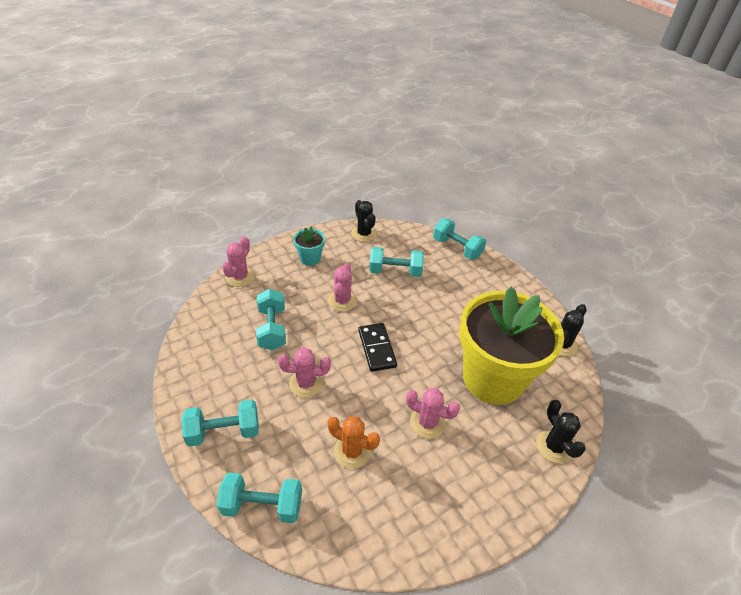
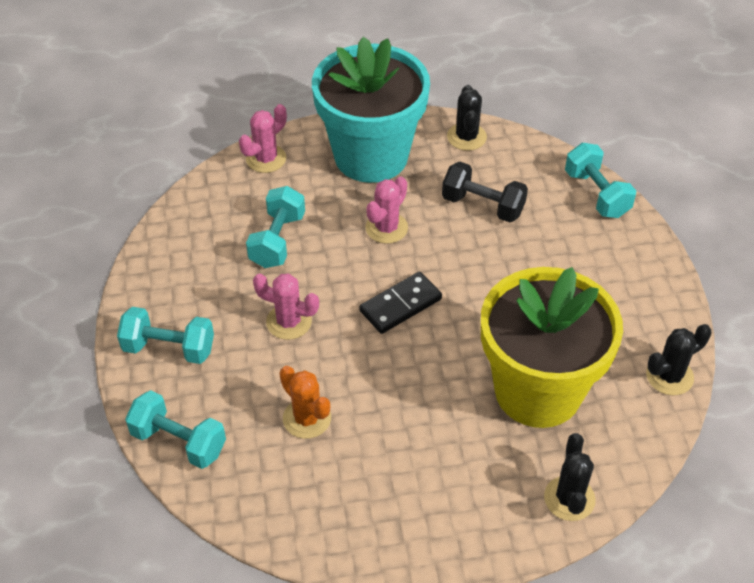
camera: 25 degrees right, 5 degrees up
turquoise flower pot [293,227,325,266] -> turquoise flower pot [312,37,430,183], size x2.46
black domino [358,323,397,372] -> black domino turned 45 degrees clockwise [359,272,442,334]
turquoise dumbbell [369,247,424,277] -> black dumbbell [442,161,528,222]
pink cactus [406,388,460,439] -> none

